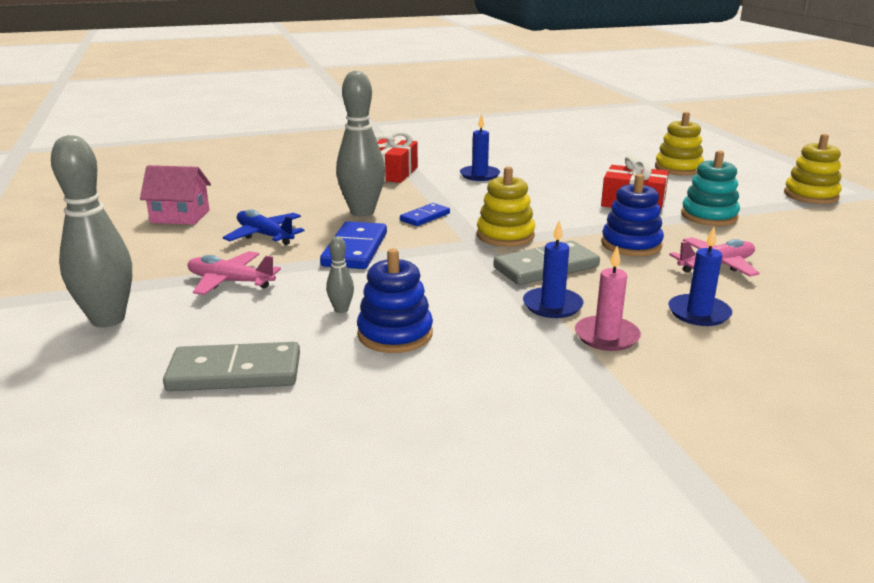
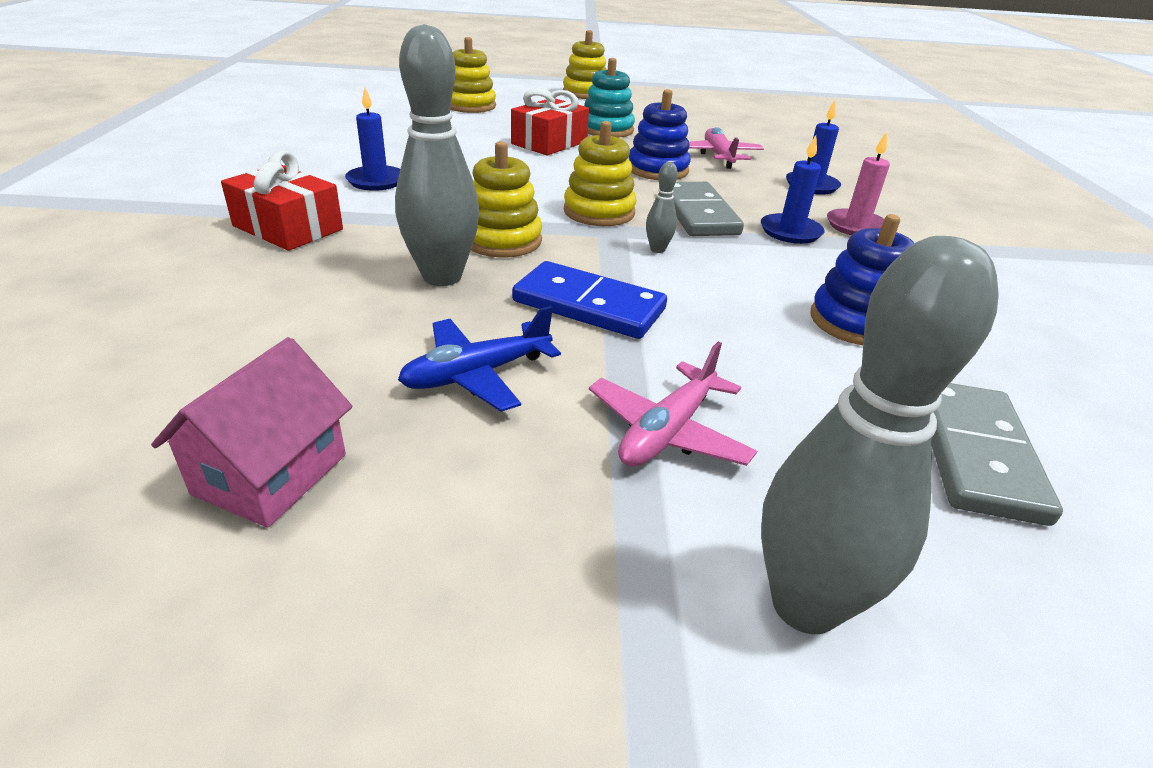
camera: 75 degrees left, 10 degrees up
grey bowling pin [326,236,354,313] -> grey bowling pin moved to [646,162,678,253]
blue domino [400,203,450,226] -> yellow stacking toy [471,141,542,258]

